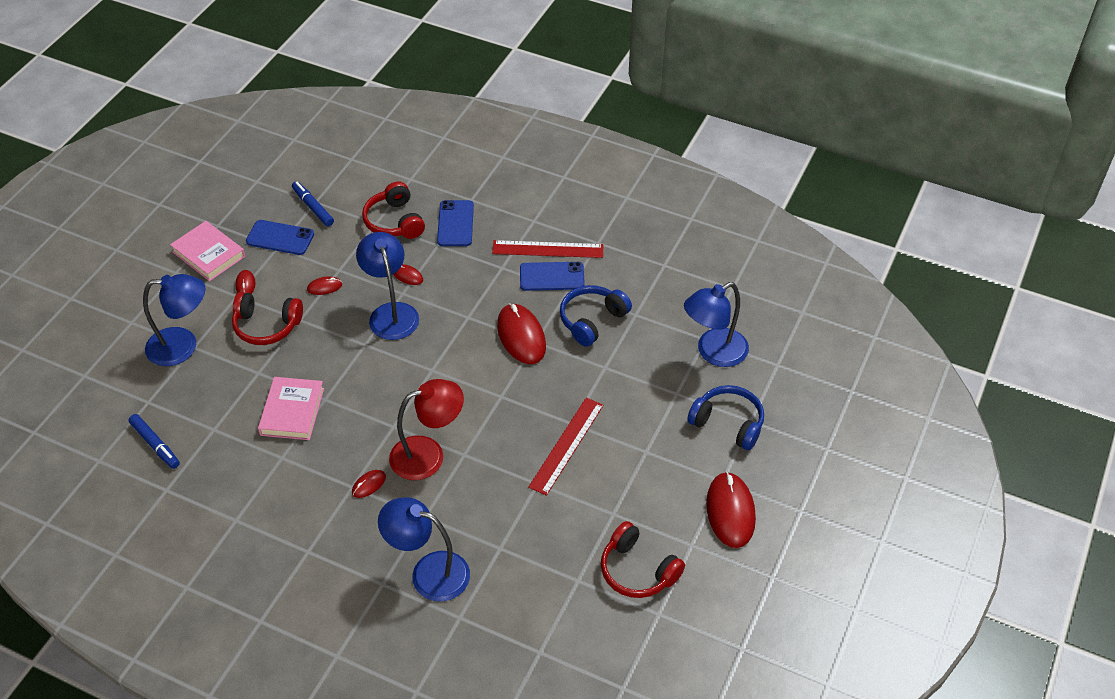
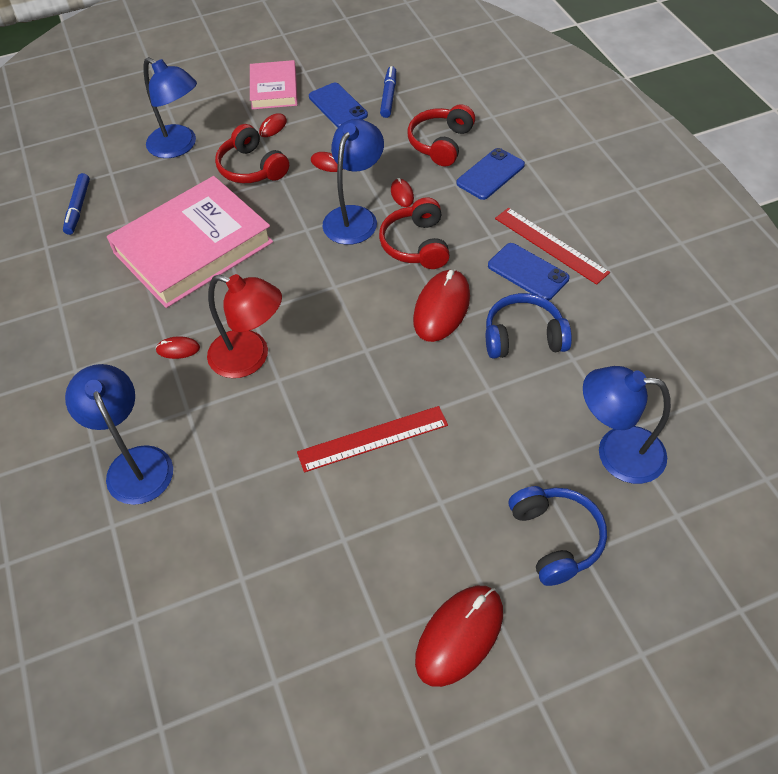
camera: 45 degrees right, 5 degrees up
pink book [258,377,324,440] -> pink book [107,176,273,308], size x1.86
red headphones [601,521,685,598] -> red headphones moved to [379,198,450,269]

